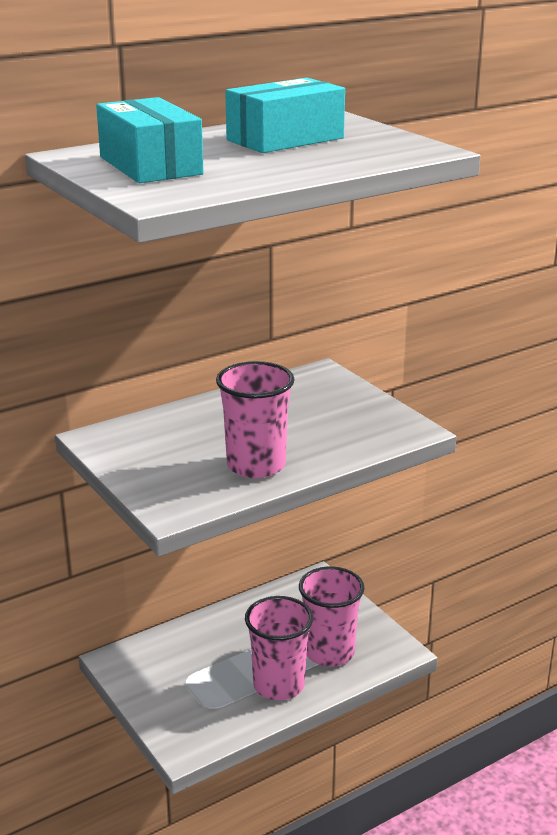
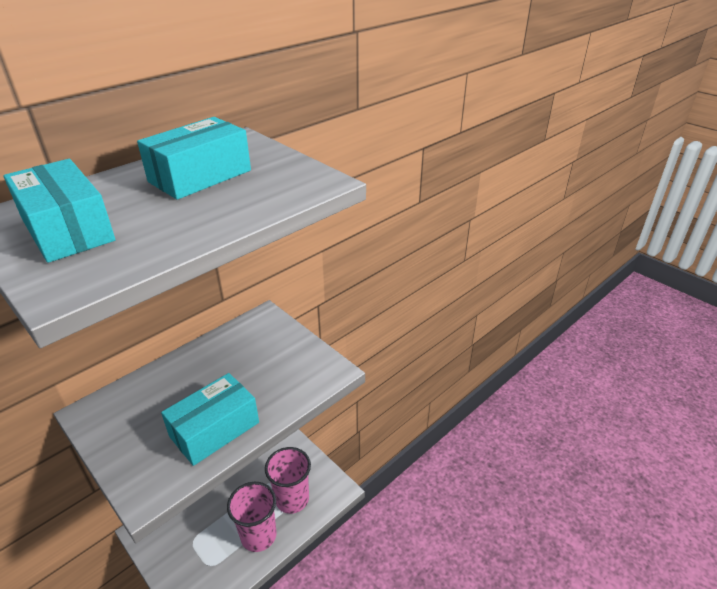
camera: 10 degrees left, 10 degrees up
pink cup [216,361,295,478] -> turquoise box [161,373,259,466]

